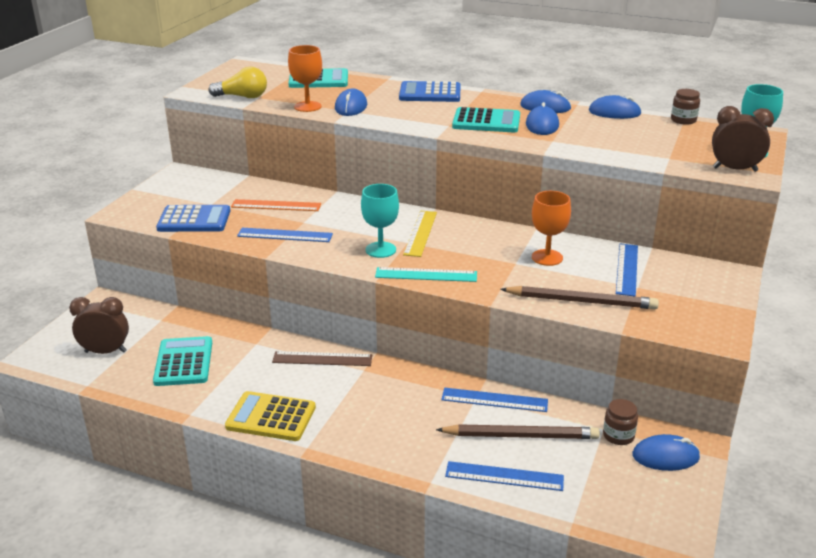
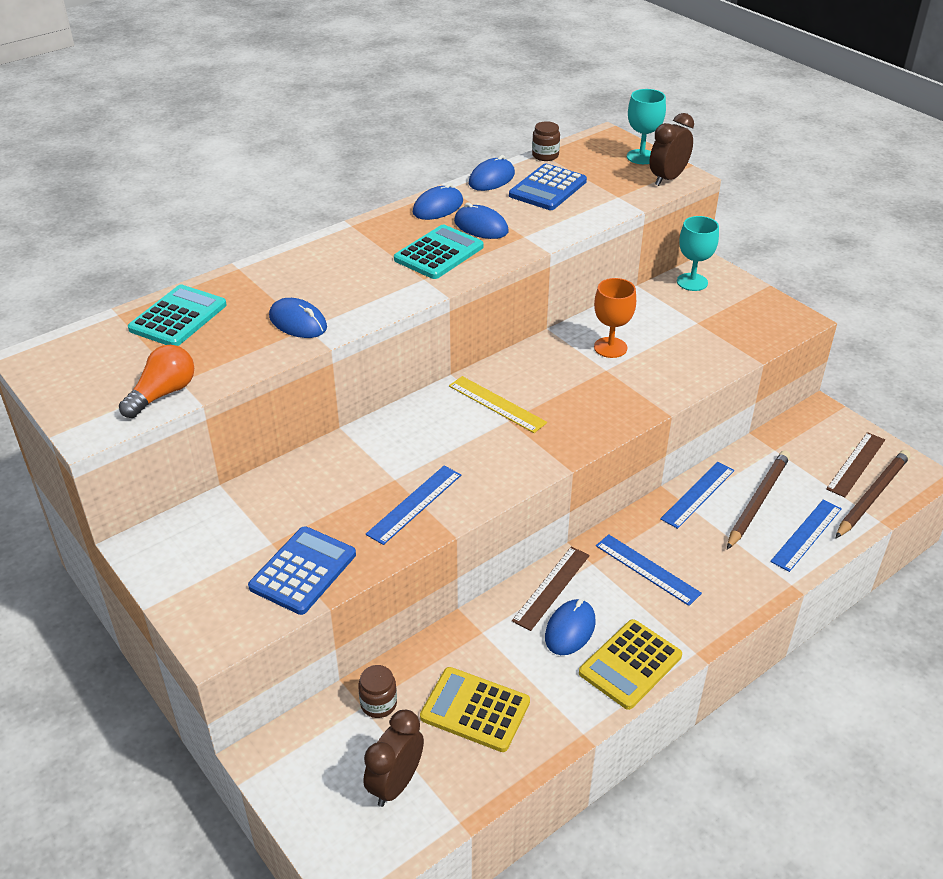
camera: 60 degrees left, 10 degrees up
turquoise calculator [153,336,212,386] -> yellow calculator [420,667,530,752]
yellow light bulb [209,67,267,98] -> orange light bulb [119,345,194,418]
orange ruler [231,199,321,211] -> none
orange goblet [288,45,322,112] -> none
turquoise goblet [361,184,399,258] -> turquoise goblet moved to [677,216,719,291]
turquoise ruler [375,267,477,282] -> none
blue calculator [399,81,461,102] -> blue calculator moved to [509,163,587,210]
brown pencil [500,286,659,309] -> brown pencil moved to [836,450,911,538]
brown jar [603,399,638,445] -> brown jar moved to [358,665,397,718]
blue ruler [616,244,638,297] -> blue ruler moved to [596,534,702,606]
blue mouse [632,434,700,471] -> blue mouse moved to [545,599,596,655]
none -> brown ruler [826,432,885,497]

